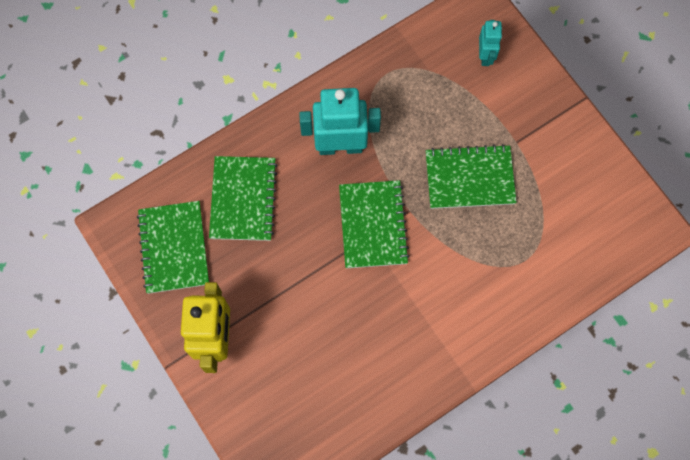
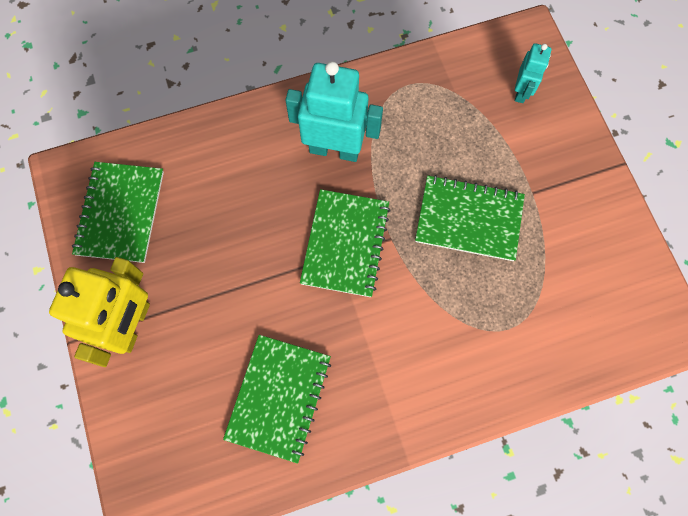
camera: 15 degrees right, 0 degrees up
green notebook [209,156,278,241] -> green notebook moved to [223,335,331,464]

